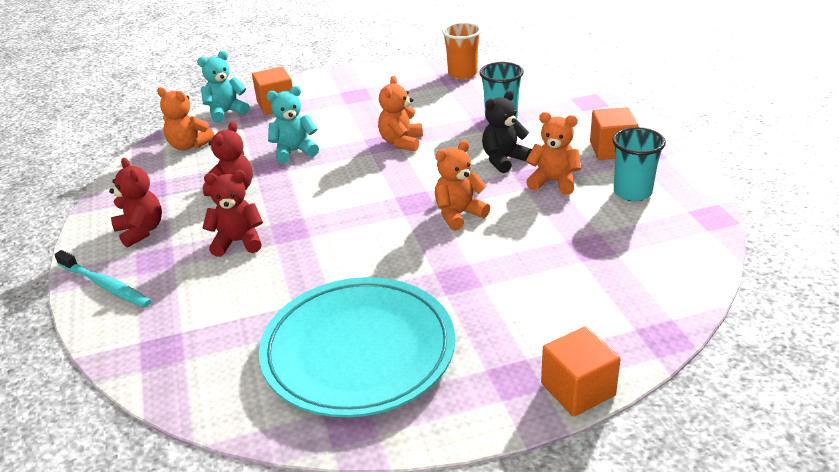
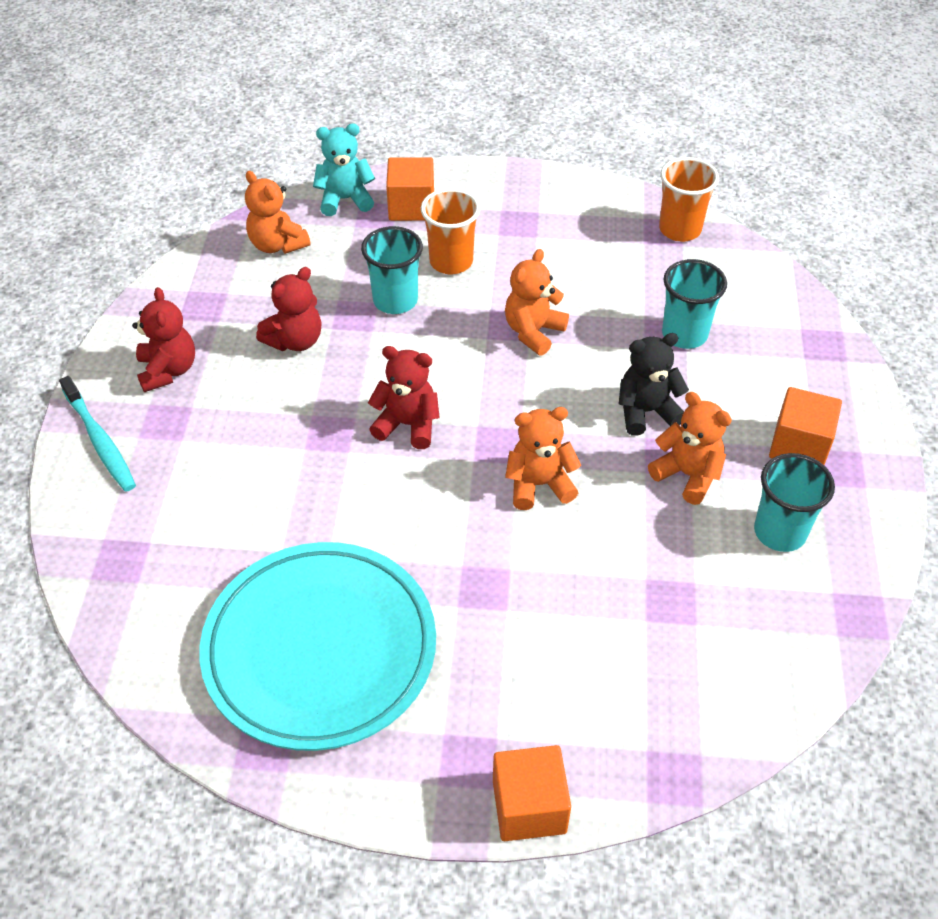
camera: 20 degrees right, 15 degrees up
red teddy bear [202,170,263,257] -> red teddy bear moved to [368,346,440,449]
turquoise teddy bear [266,86,319,164] -> turquoise cup [361,226,423,314]
none -> orange cup [421,188,480,275]

